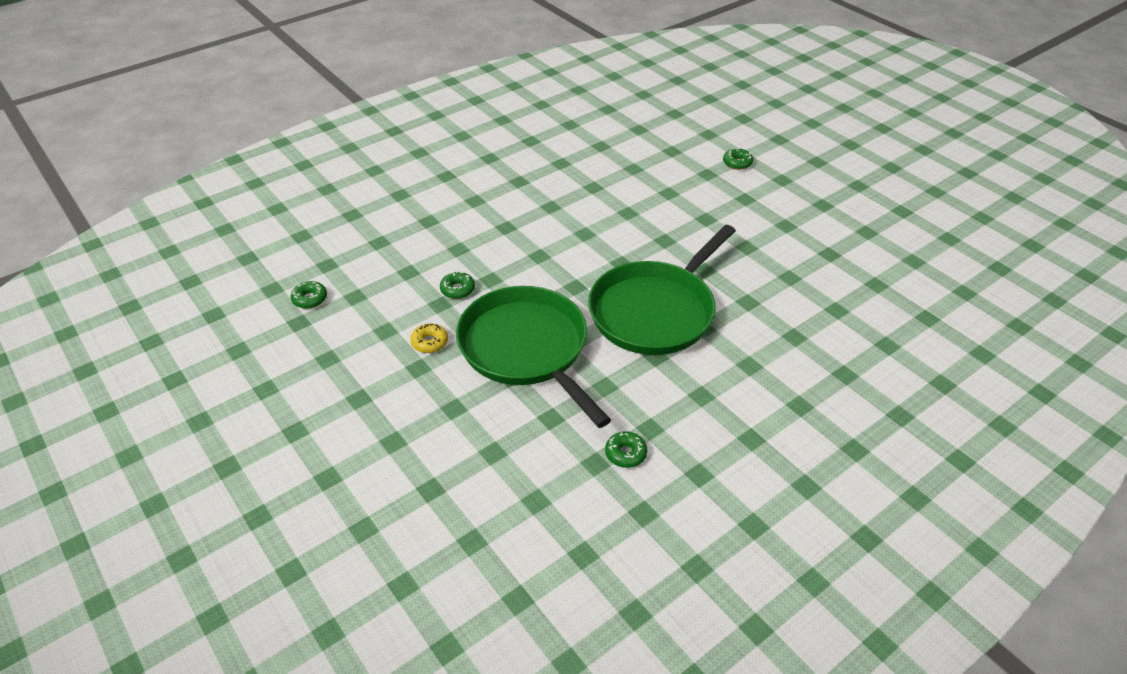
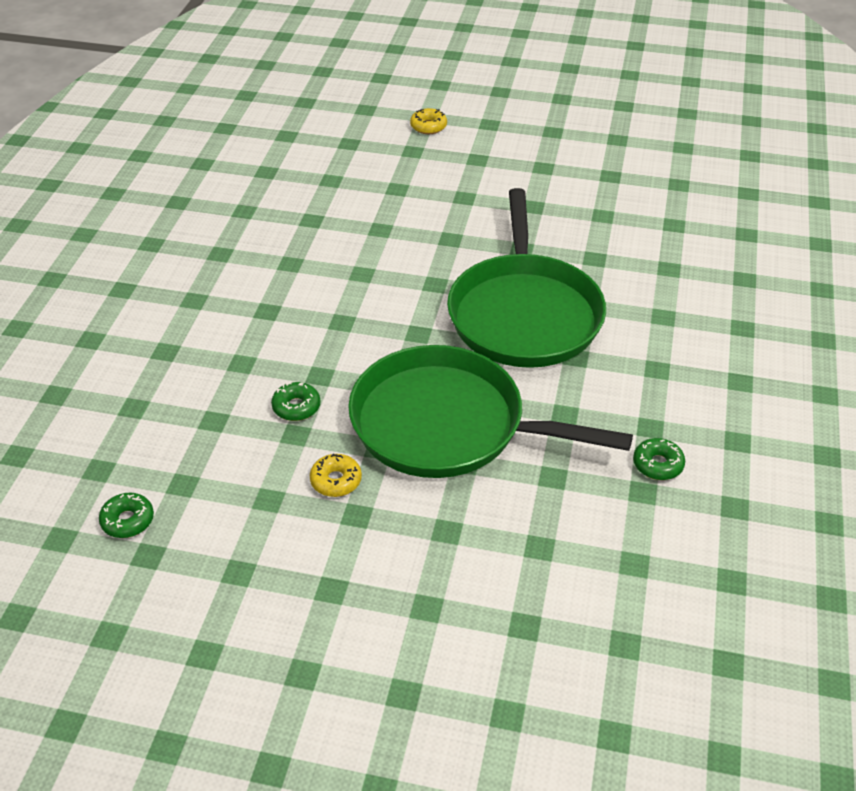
camera: 40 degrees left, 0 degrees up
green donut [723,148,753,170] -> yellow donut [410,108,447,134]

